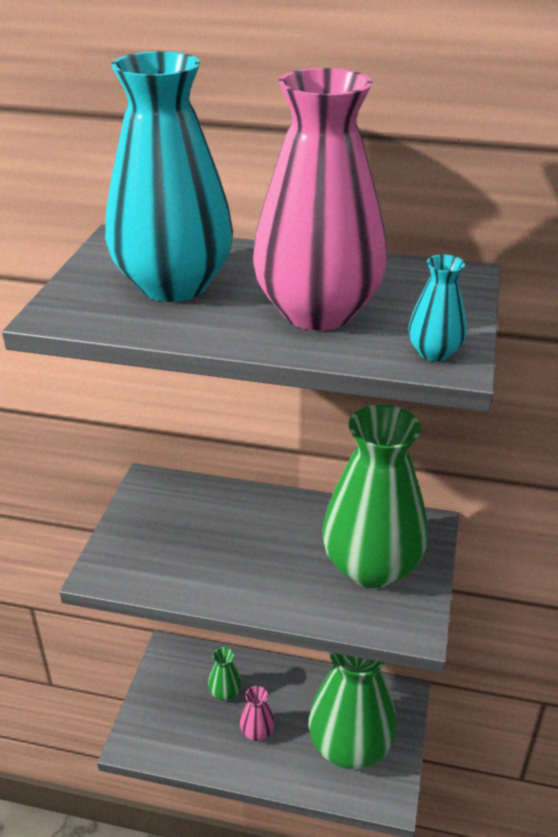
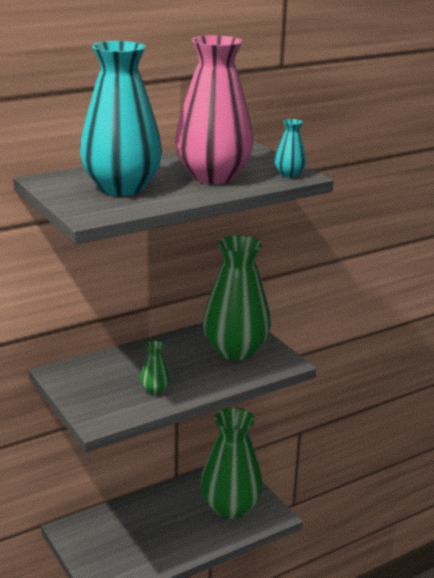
camera: 45 degrees left, 10 degrees down
green vase [208,647,242,701] -> green vase moved to [140,341,170,395]
pink vase [240,686,275,741] -> none

